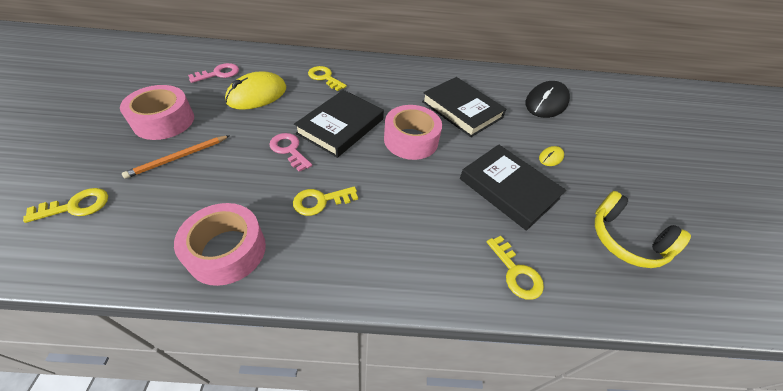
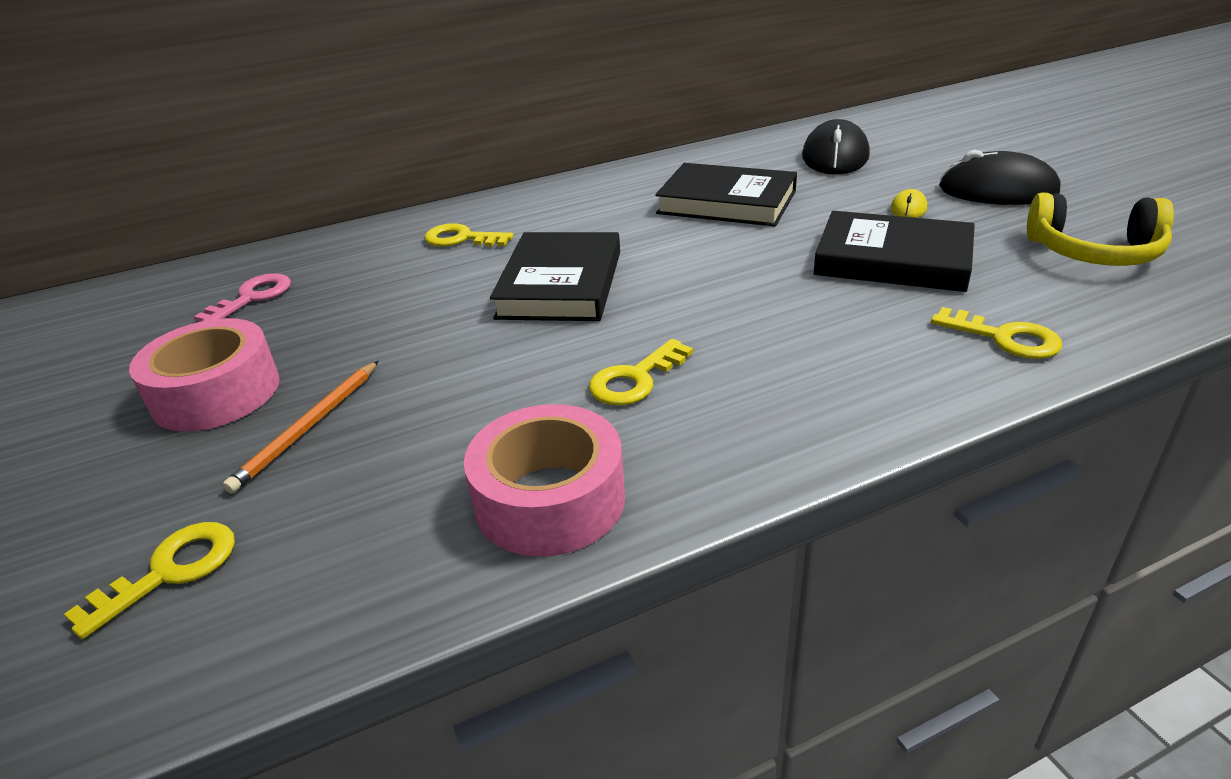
camera: 20 degrees left, 15 degrees down
yellow mouse [225,72,286,110] -> none
pink key [269,133,312,172] -> none
pink tape [384,105,442,160] -> none
none -> black mouse [939,150,1060,205]

